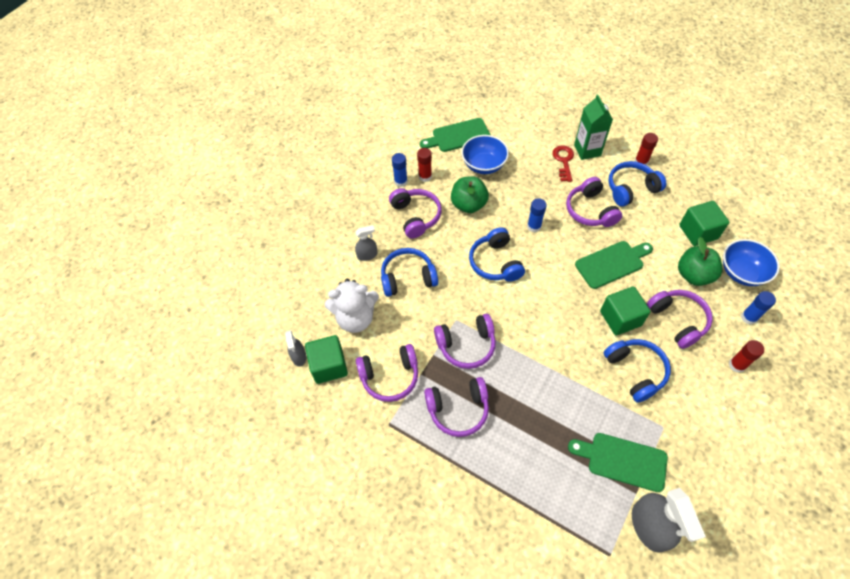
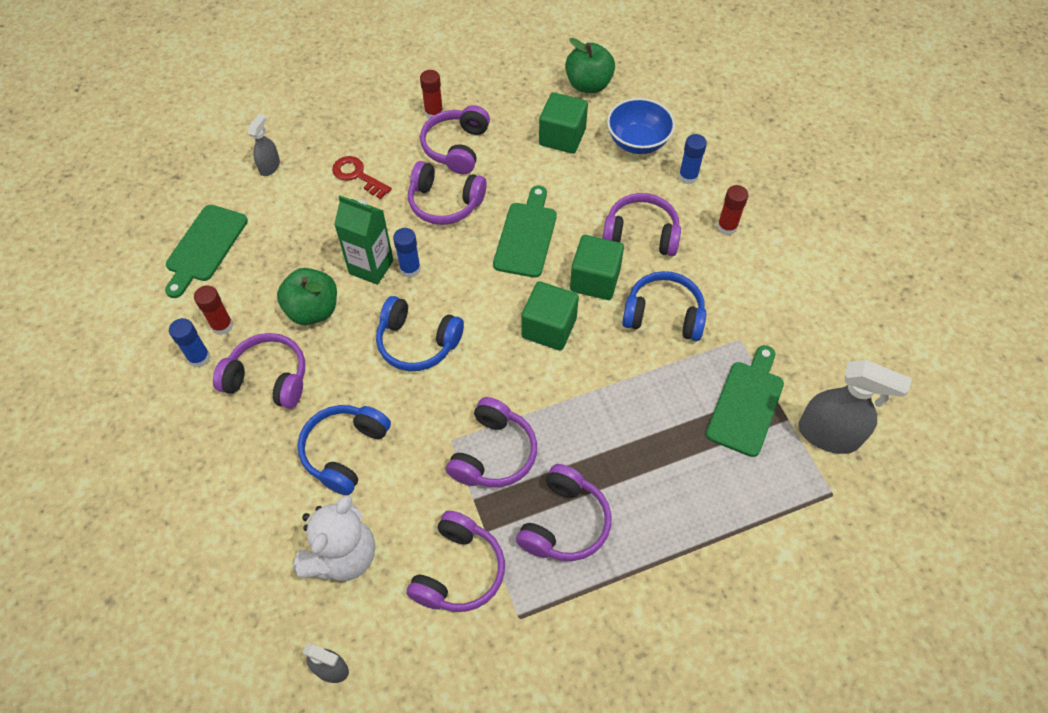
camera: 55 degrees left, 0 degrees up
green cube [305,335,348,384] -> green cube moved to [521,281,579,351]
grey spray bottle [355,225,377,261] -> grey spray bottle moved to [248,114,280,176]
blue bowl [461,135,509,174] -> none
green cutting board [568,433,668,492] -> green cutting board turned 150 degrees clockwise [706,345,784,457]
green carton [574,94,613,160] -> green carton moved to [334,195,394,285]
blue headphones [608,161,666,207] -> purple headphones [420,105,490,174]
green apple [678,237,722,286] -> green apple moved to [565,38,615,93]

